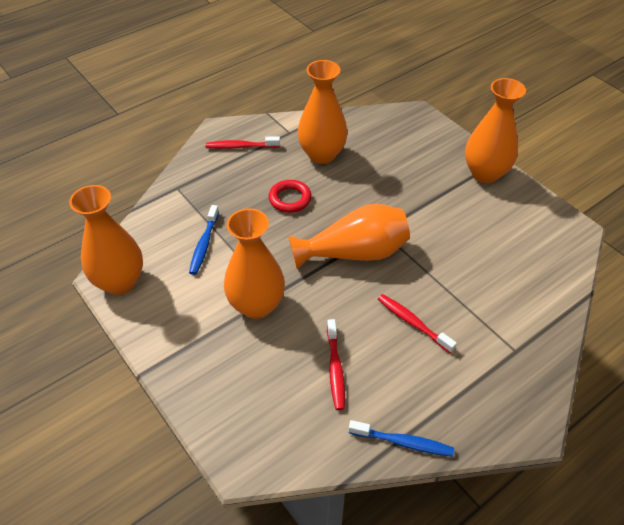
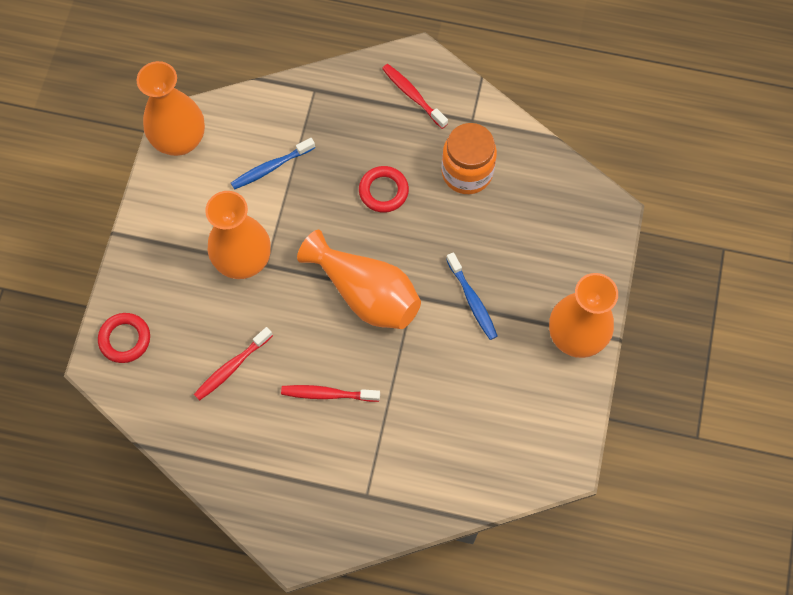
camera: 50 degrees right, 20 degrees up
orange vase [298,60,348,164] -> orange jar [442,123,497,194]
blue toothbrush [348,420,454,457] -> blue toothbrush moved to [446,252,498,340]
red toothbrush [378,294,457,353] -> red toothbrush turned 90 degrees counterclockwise [281,385,380,402]
none -> red ring [98,313,150,363]

